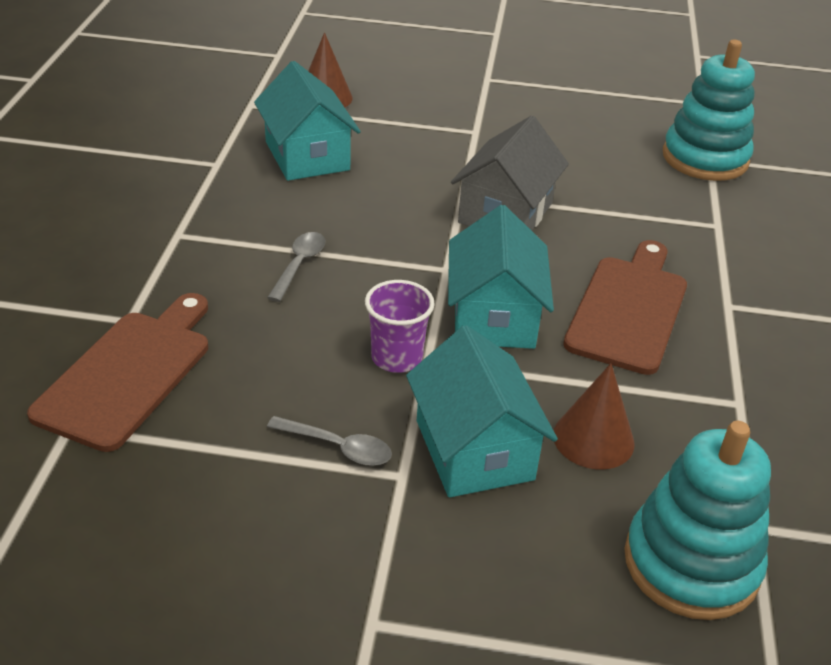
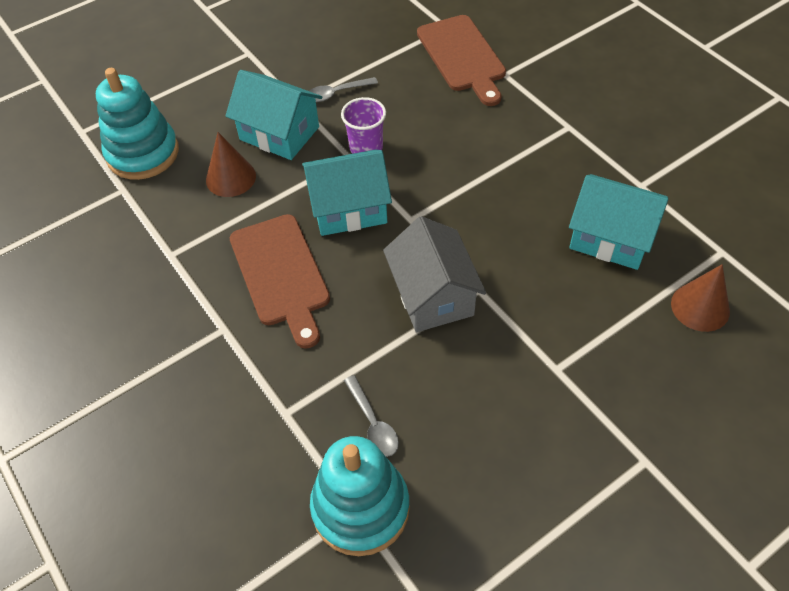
camera: 140 degrees right, 15 degrees up
grey spoon [267,232,325,302] -> grey spoon moved to [344,375,399,457]
turquoise house [448,205,554,349] -> turquoise house turned 60 degrees counterclockwise [302,150,392,236]

